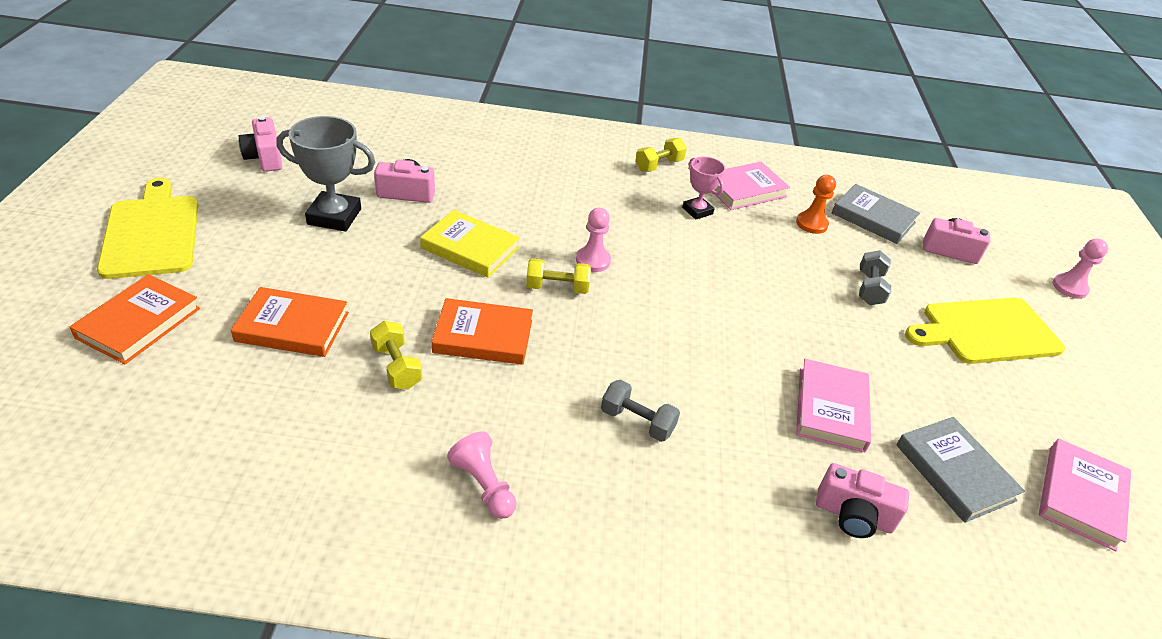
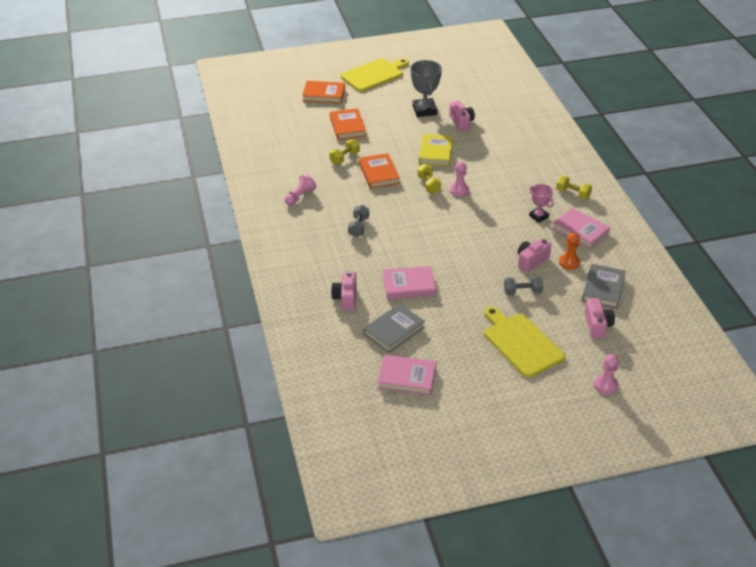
camera: 75 degrees right, 0 degrees up
pink camera [238,116,282,172] -> pink camera moved to [518,238,551,273]
pink trophy [682,157,726,220] -> pink trophy turned 75 degrees counterclockwise [529,184,554,223]

